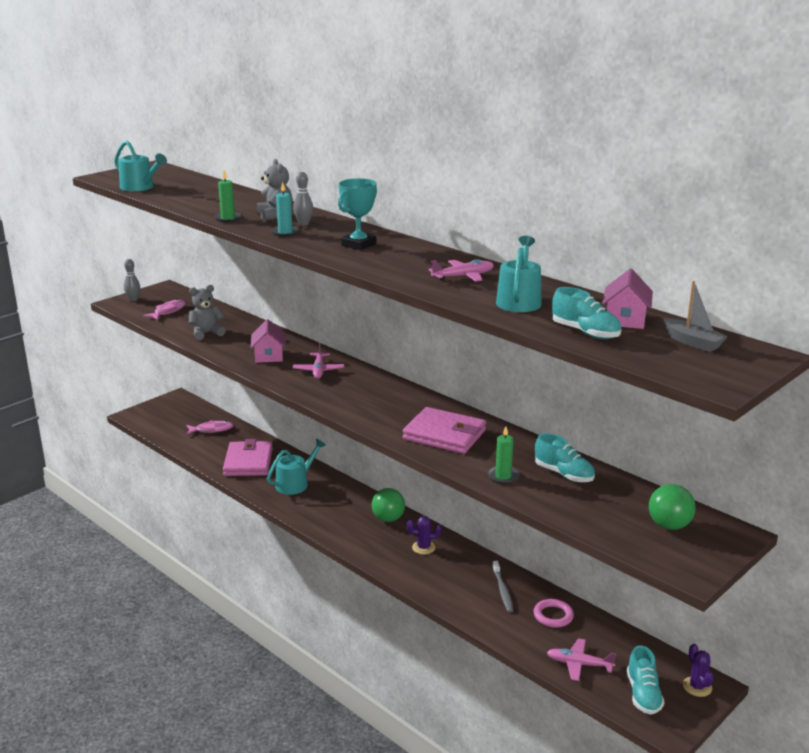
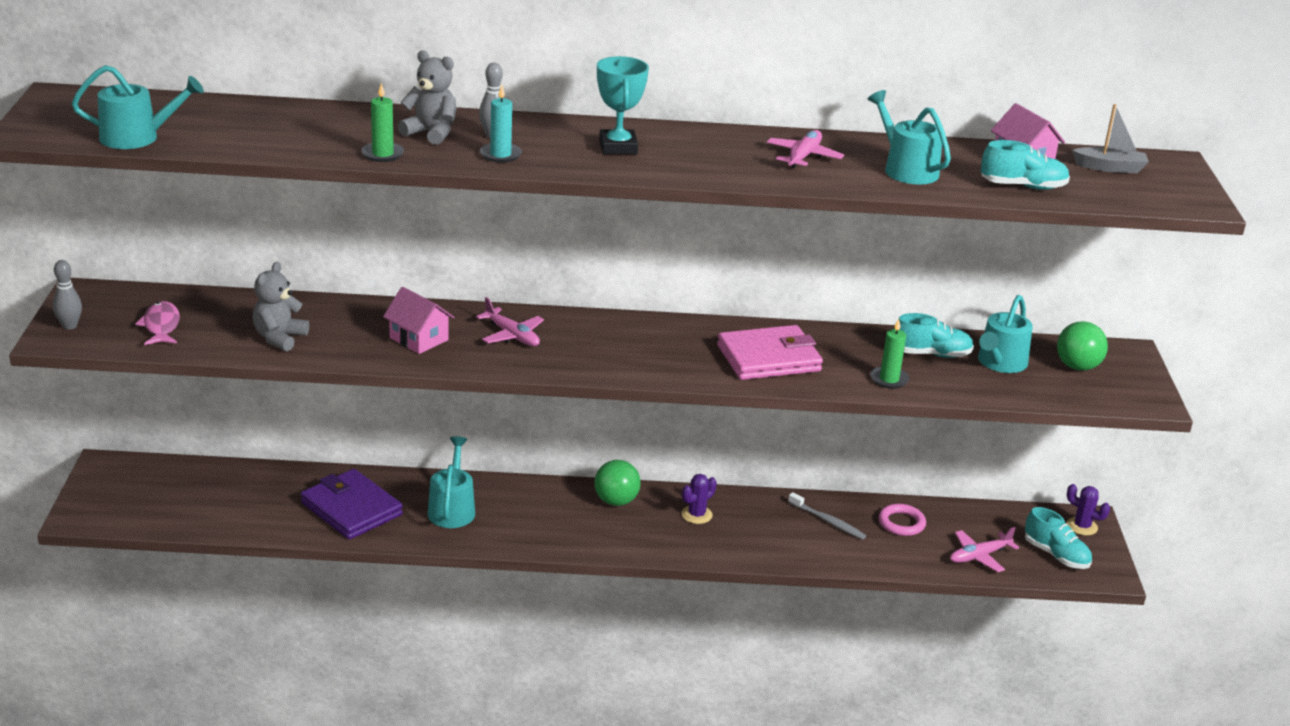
camera: 45 degrees left, 5 degrees up
pink fish [187,420,234,434] -> none
pink wallet [223,439,273,476] -> purple wallet [301,469,403,539]
none -> turquoise watering can [978,295,1033,373]

